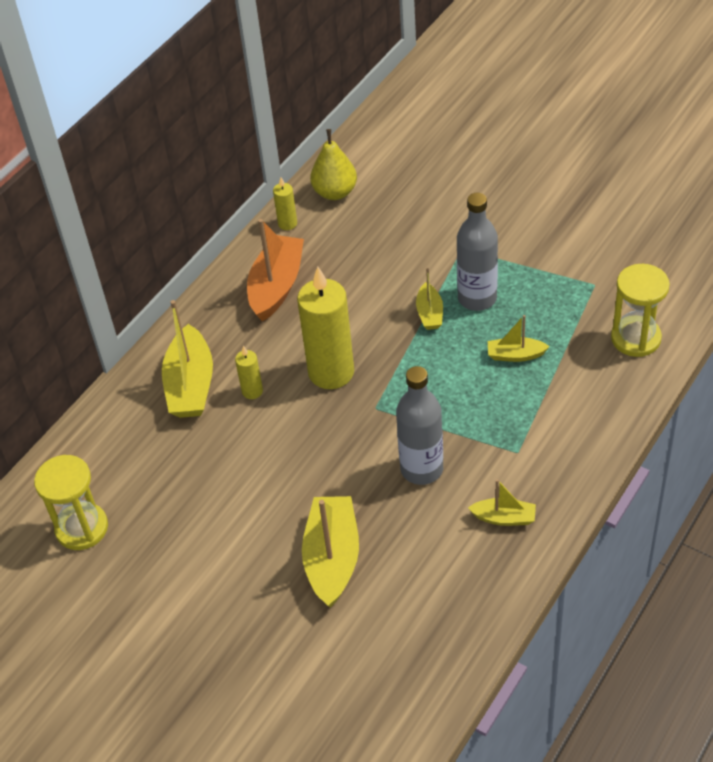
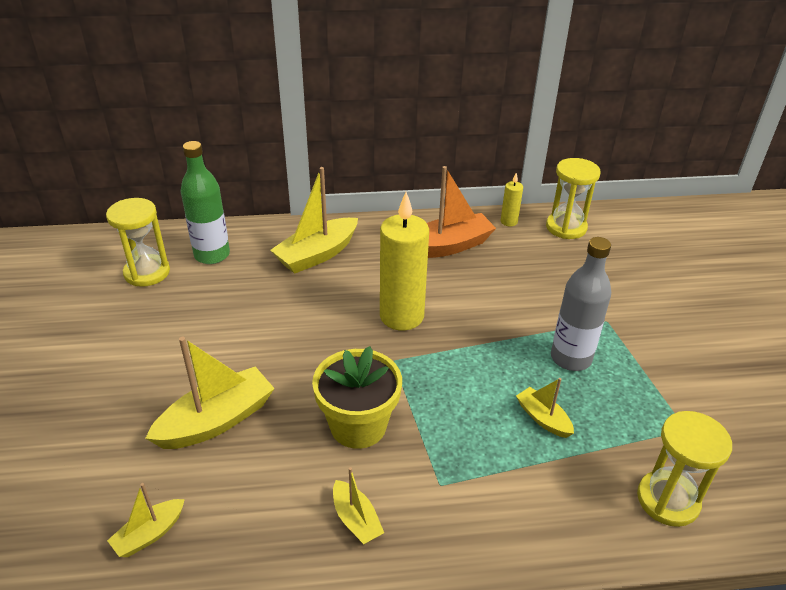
camera: 45 degrees right, 10 degrees down
yellow candle [235,346,263,399] -> none
yellow pear [310,129,357,200] -> yellow hourglass [546,158,601,239]
grey bottle [396,366,443,485] -> yellow flower pot [312,346,402,449]
yellow boat [416,268,443,330] -> yellow boat moved to [107,483,185,557]
none -> green bottle [181,141,230,264]

